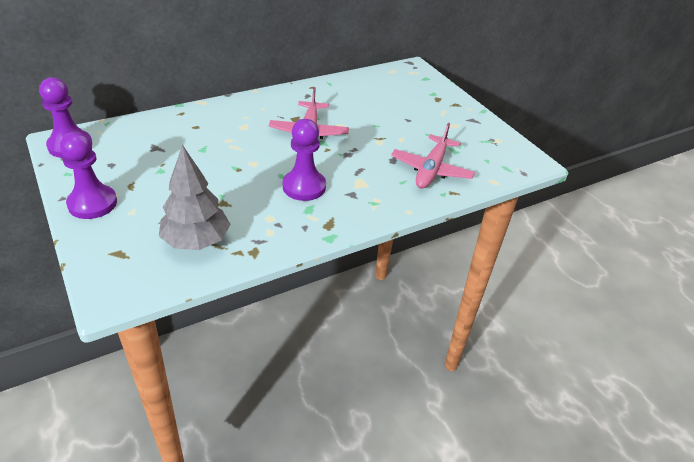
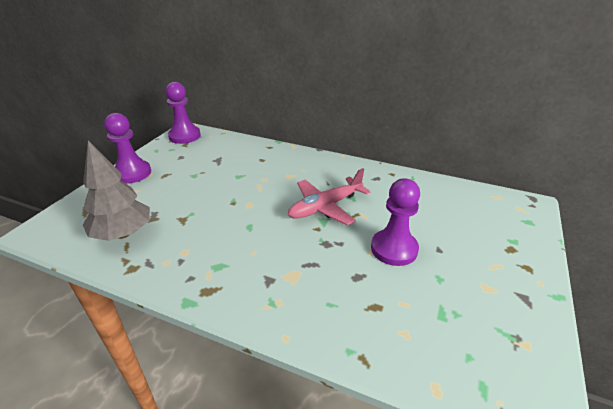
camera: 55 degrees right, 5 degrees down
purple pawn [283,119,326,201] -> purple pawn moved to [371,178,420,266]
pink plane [391,122,475,189] -> none

